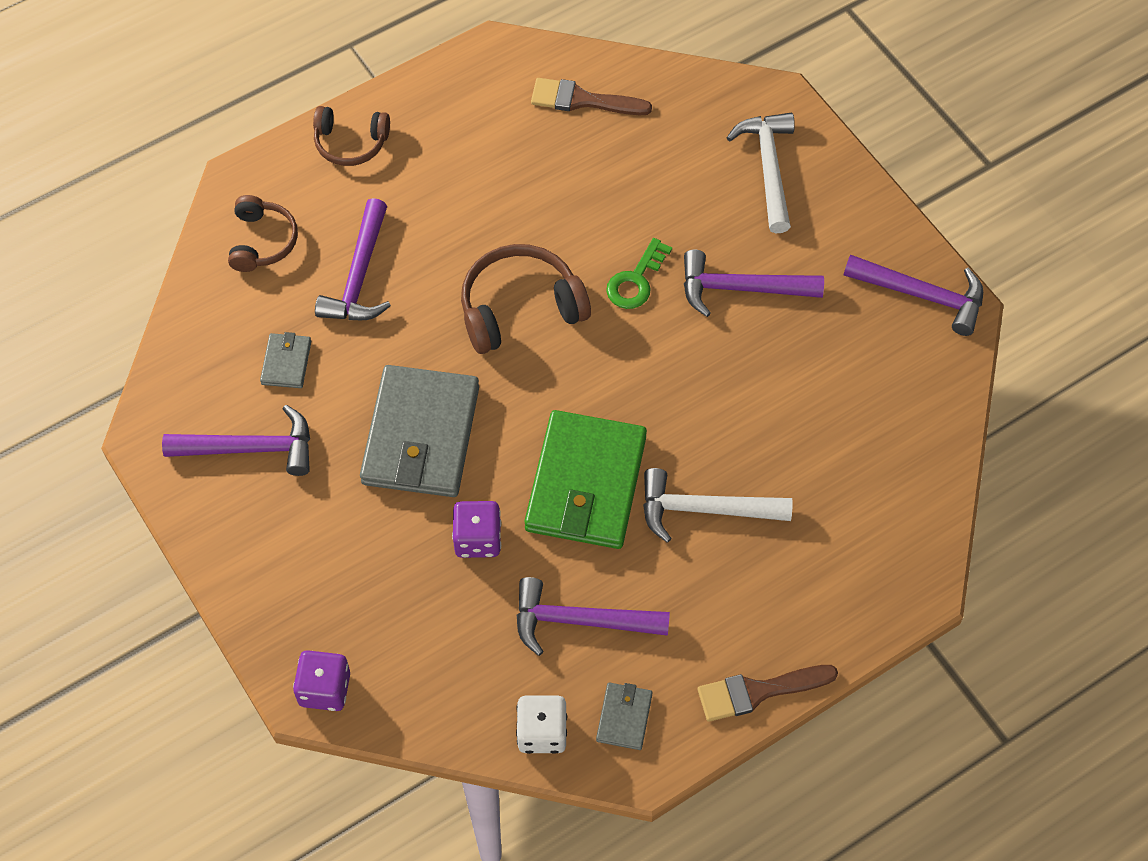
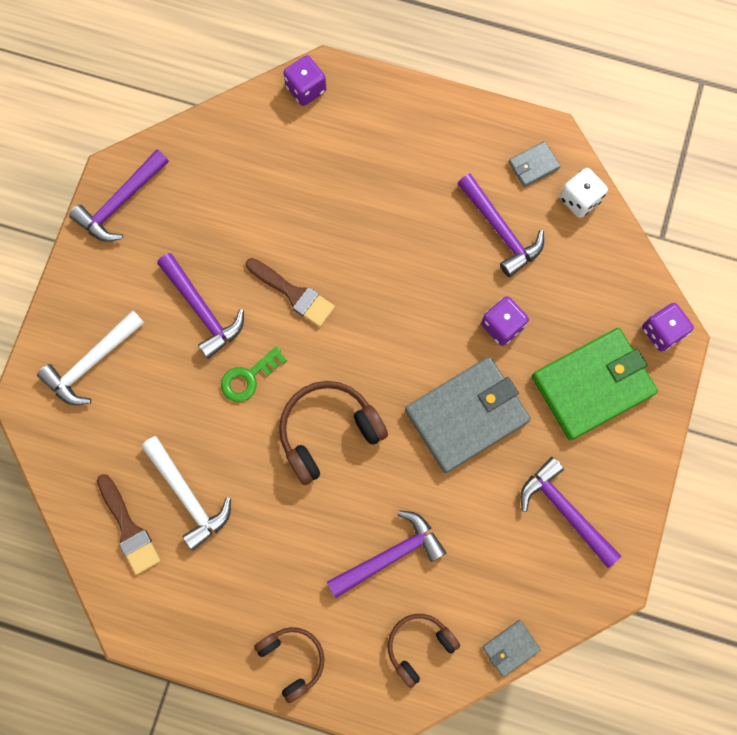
camera: 130 degrees left, 15 degrees up
grey wallet [260,332,311,388] -> grey wallet moved to [482,620,541,677]
brown headphones [461,244,591,354] -> brown headphones turned 120 degrees clockwise [279,381,388,485]
green wallet [525,410,647,549] -> green wallet moved to [532,328,658,440]
green key [606,238,672,309] -> green key turned 150 degrees clockwise [221,346,287,402]
white hammer [643,468,793,543] -> white hammer moved to [141,436,231,551]
brown brush [698,665,838,722] -> brown brush moved to [246,258,335,327]
purple hammer [844,255,983,336] -> purple hammer turned 120 degrees counterclockwise [69,149,169,242]
none -> purple dice [283,55,326,106]

